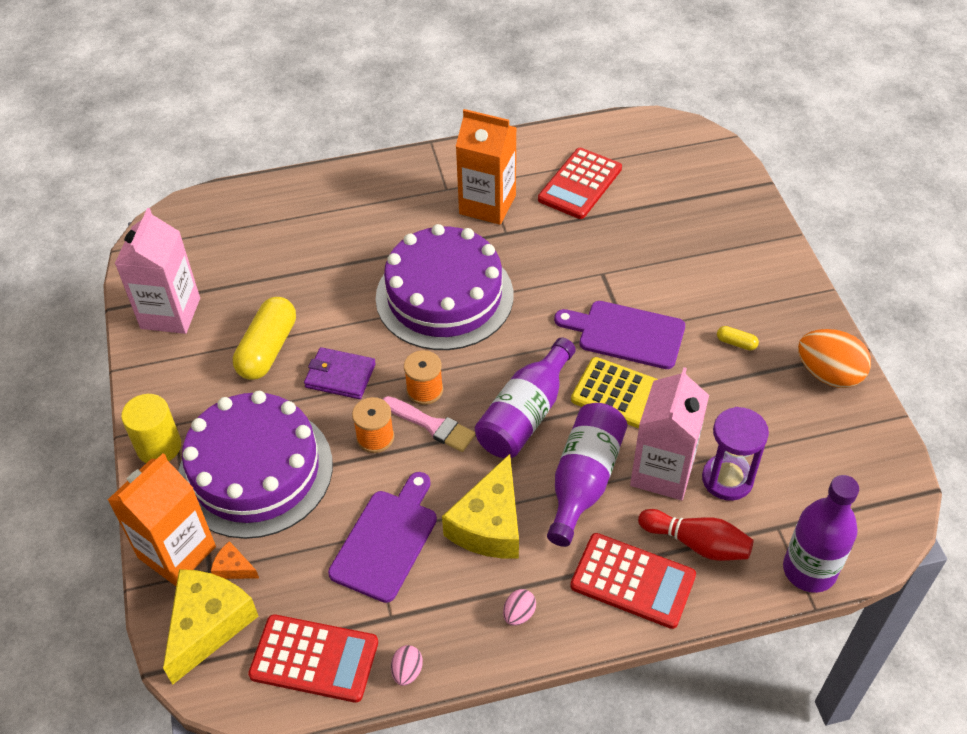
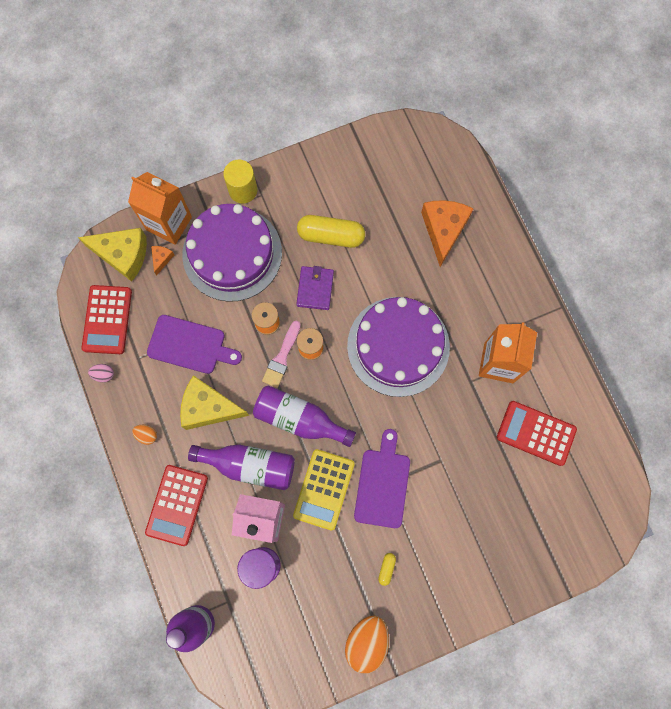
camera: 80 degrees right, 25 degrees up
pink carton [115,208,200,334] -> none
pink egg [503,589,536,626] -> orange egg [132,425,157,445]
red bowling pin [638,509,754,561] -> none
none -> orange cheese [421,200,474,267]

